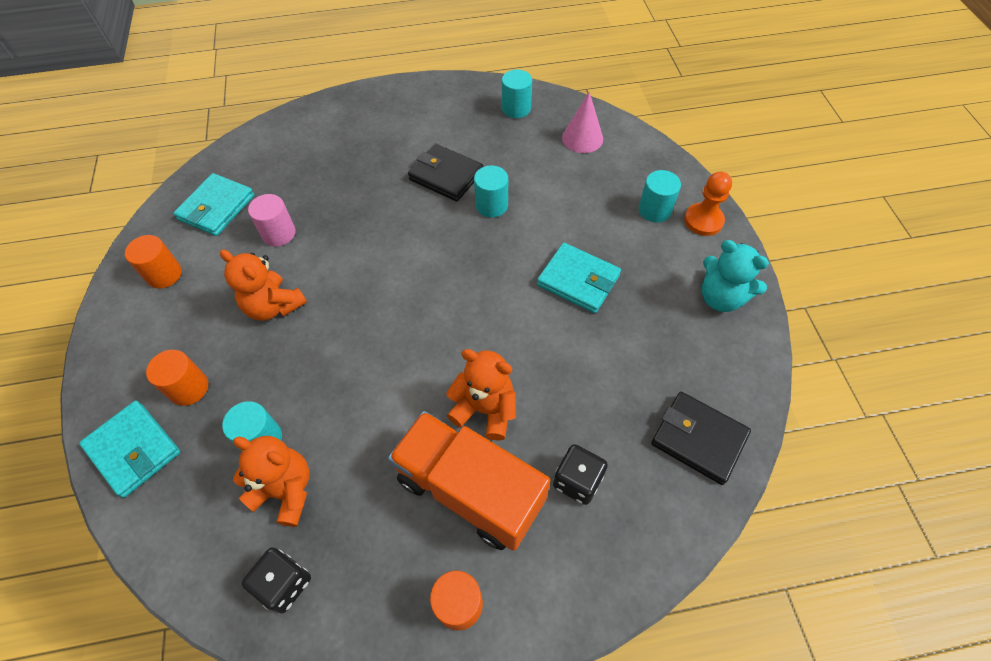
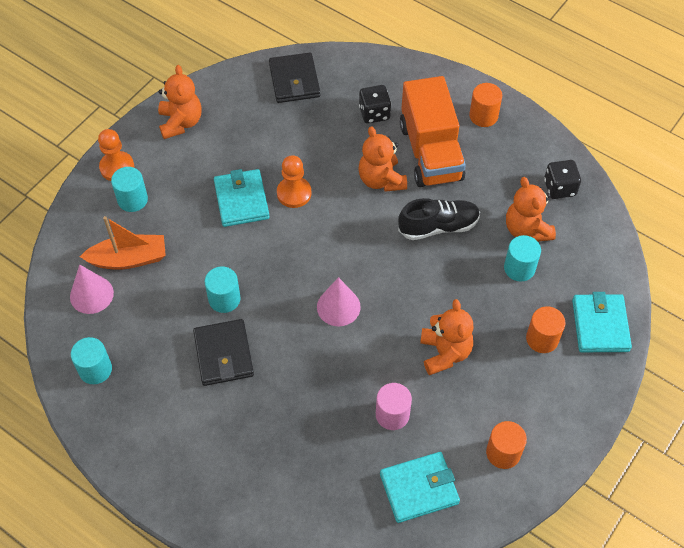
camera: 135 degrees left, 0 degrees up
turquoise teddy bear [702,240,769,312] -> orange teddy bear [158,65,202,139]
none -> orange boat [80,216,166,270]
none -> orange pawn [277,155,312,208]
none -> pink cone [317,277,361,326]
none -> black shoe [398,198,480,240]

